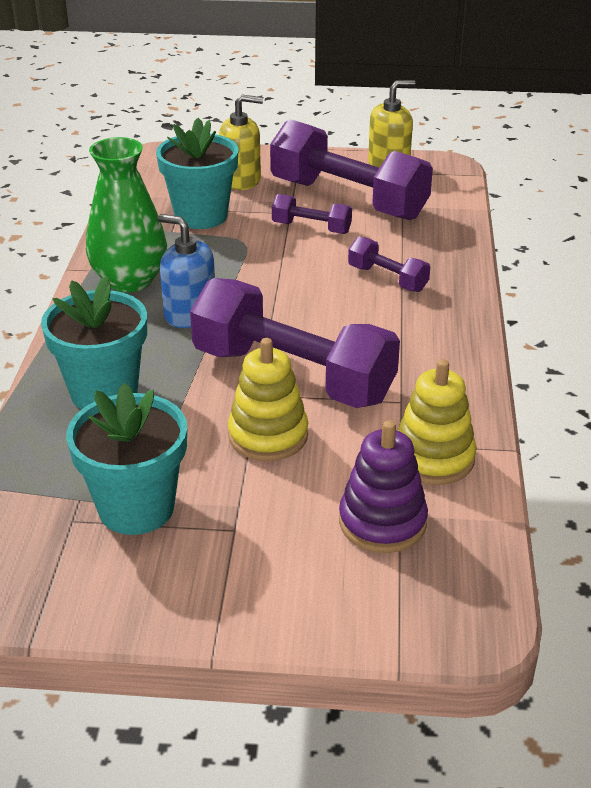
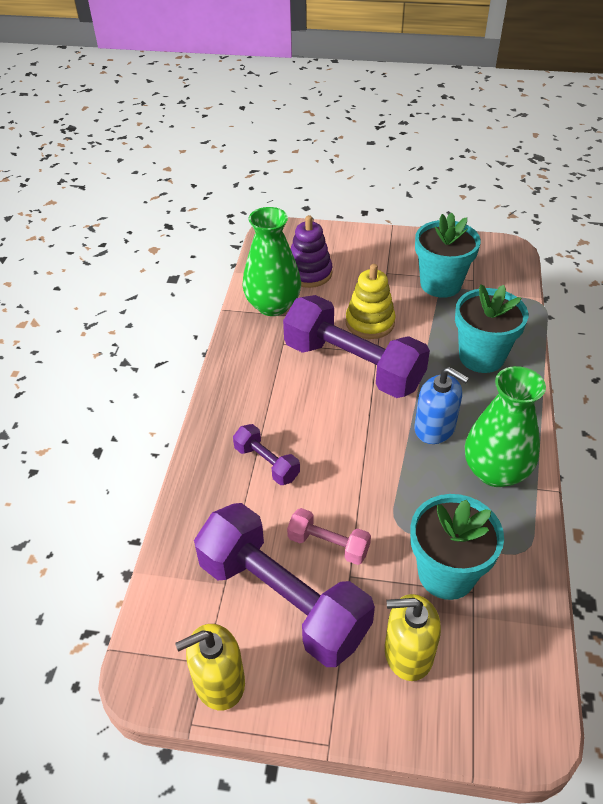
camera: 175 degrees left, 10 degrees up
purple dumbbell [272,194,352,234] -> pink dumbbell [287,508,371,565]
yellow stacking toy [398,359,477,485] -> green vase [242,207,301,316]

